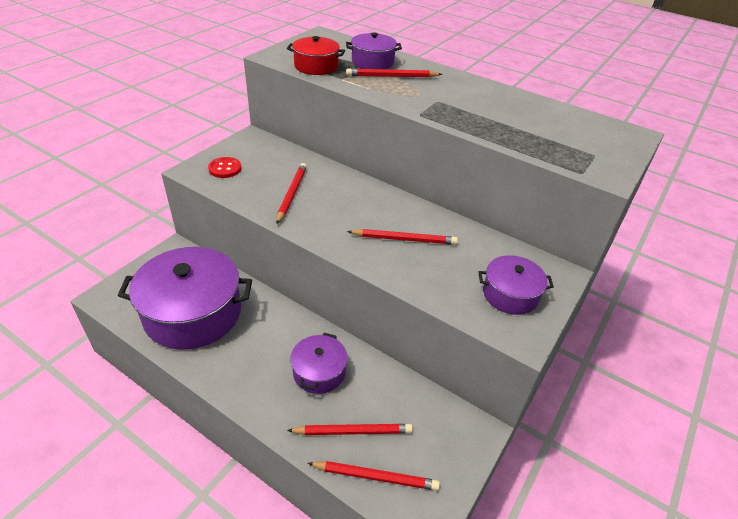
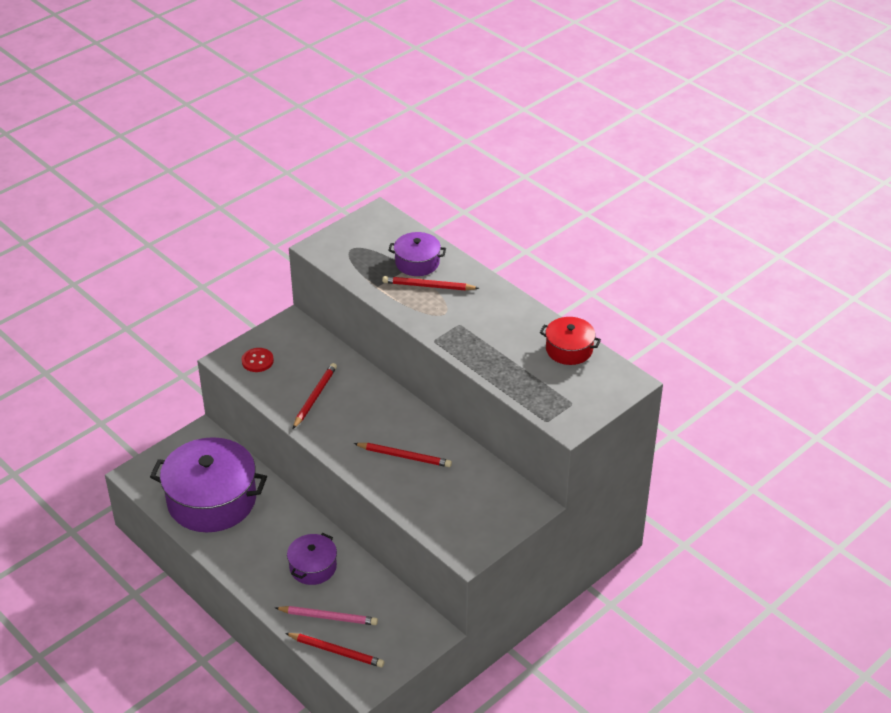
camera: 15 degrees right, 0 degrees up
red pot [287,36,345,75] -> red pot moved to [540,317,601,365]
red pencil [287,424,413,435] -> pink pencil [275,606,378,625]
purple pot [478,255,554,315] -> none

